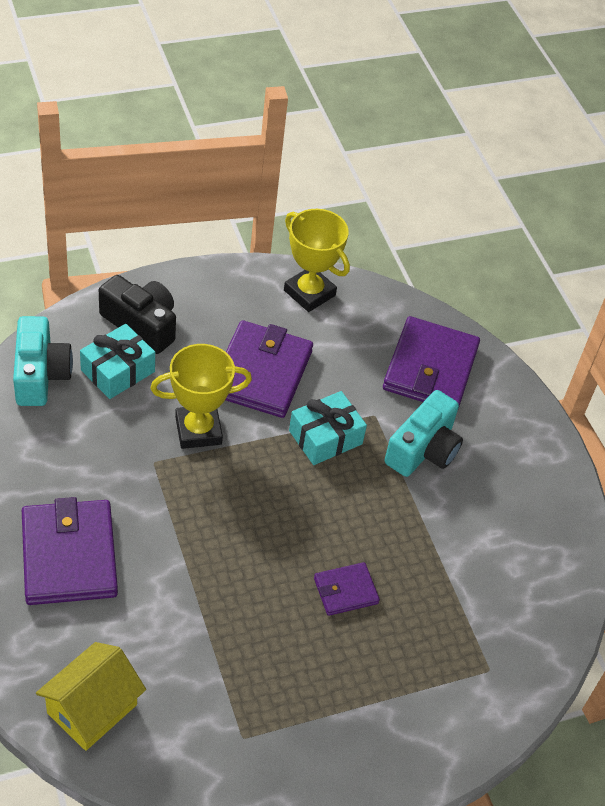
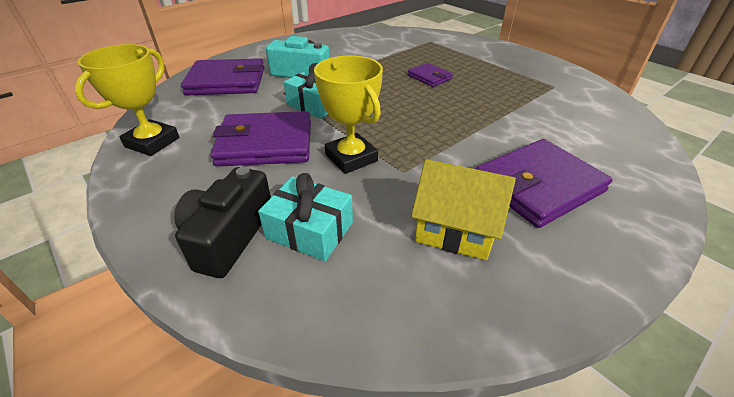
camera: 105 degrees left, 10 degrees down
turquoise camera [13,316,73,406] -> none
yellow house [36,642,146,751] -> yellow house moved to [411,159,516,260]

